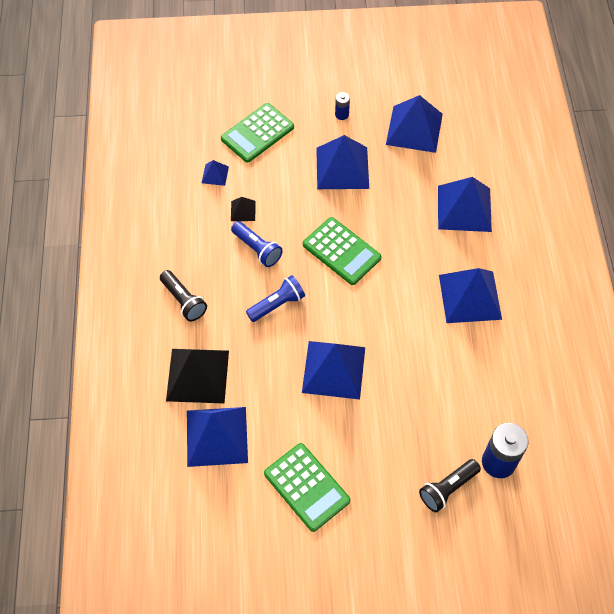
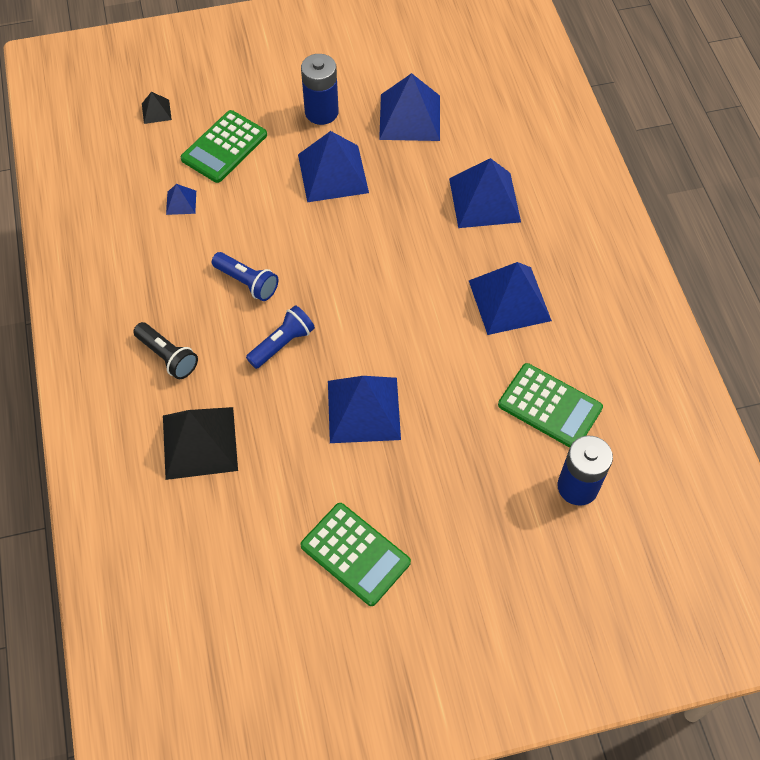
camera: 10 degrees left, 0 degrees up
blue pyramid [187,407,248,467] -> none
black pyramid [231,197,256,221] -> black pyramid moved to [142,92,172,124]
green calculator [303,217,381,285] -> green calculator moved to [498,363,603,448]
blue battery [335,92,350,120] -> blue battery [301,54,339,125], size x2.02
black flashlight [419,459,481,512] -> none

